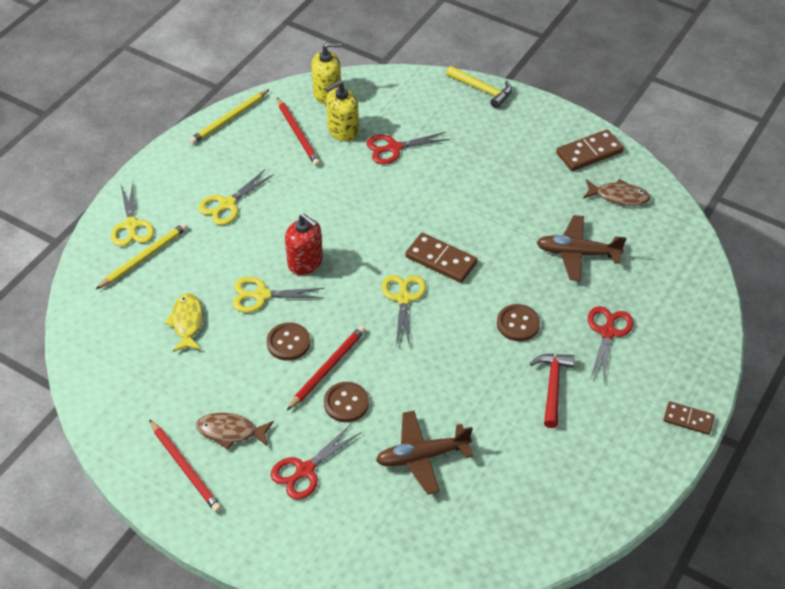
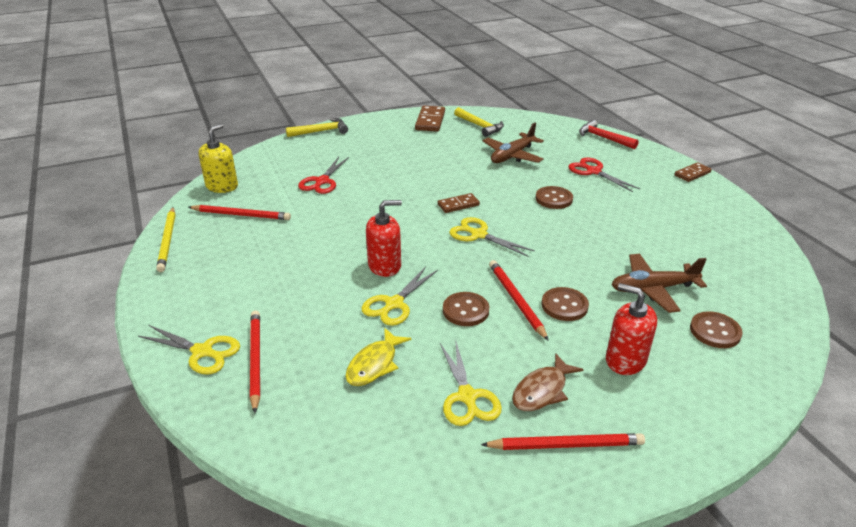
camera: 55 degrees left, 15 degrees down
yellow pencil [96,223,188,289] -> red pencil [250,310,260,413]
yellow fish [165,293,203,352] -> yellow fish turned 90 degrees counterclockwise [345,328,411,386]
yellow scissors [198,169,274,225] -> yellow scissors moved to [440,339,502,426]
red scissors [270,424,361,500] -> red soap dispenser [606,283,657,375]
yellow soap dispenser [325,81,359,142] -> none
brown plane [376,411,473,495] -> brown plane turned 60 degrees clockwise [611,254,707,313]
brown domino [405,233,478,283] -> brown domino [438,193,480,213], size x0.64
red hammer [530,354,575,428] -> red hammer moved to [579,120,638,149]
brown fish [583,179,650,206] -> yellow hammer [454,107,504,137]
none -> brown button [690,311,743,348]

